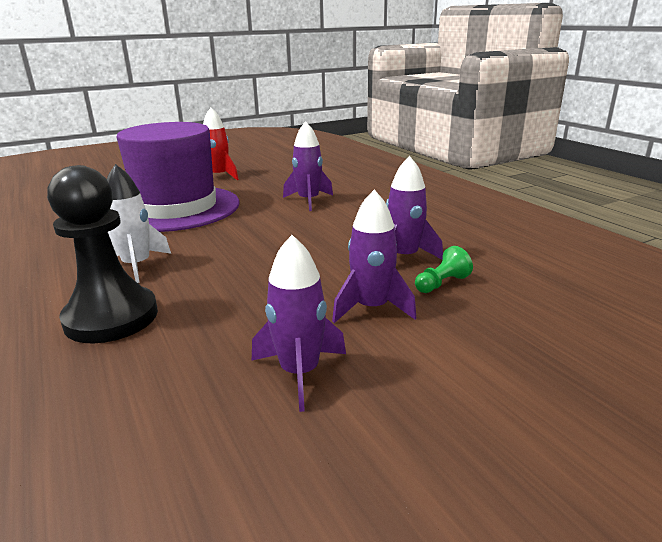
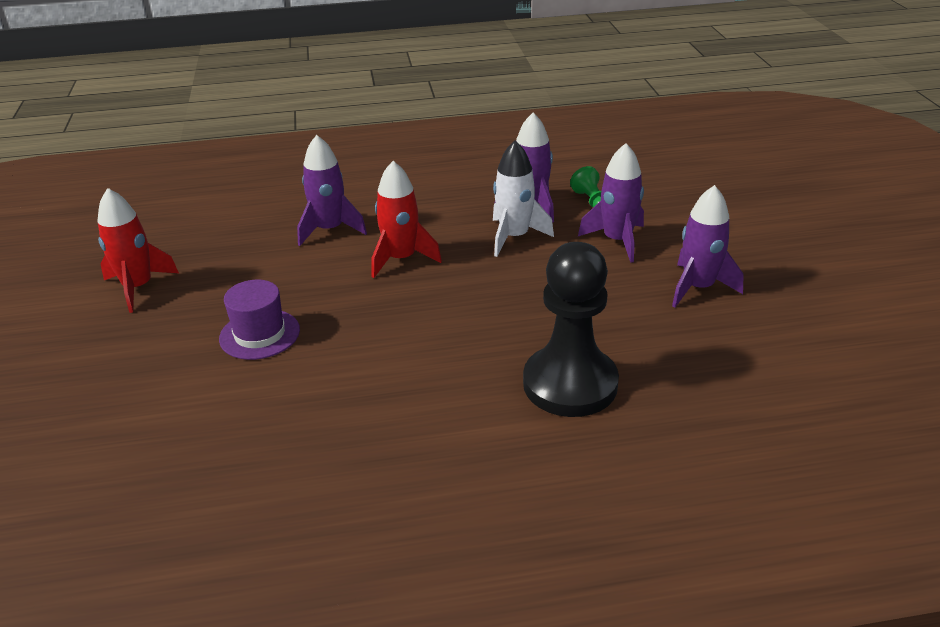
camera: 70 degrees left, 10 degrees up
white rocket [107,164,171,283] -> white rocket moved to [493,141,554,257]
purple hat [117,122,240,232] -> purple hat [219,280,300,360], size x0.42
none -> red rocket [372,161,442,278]

